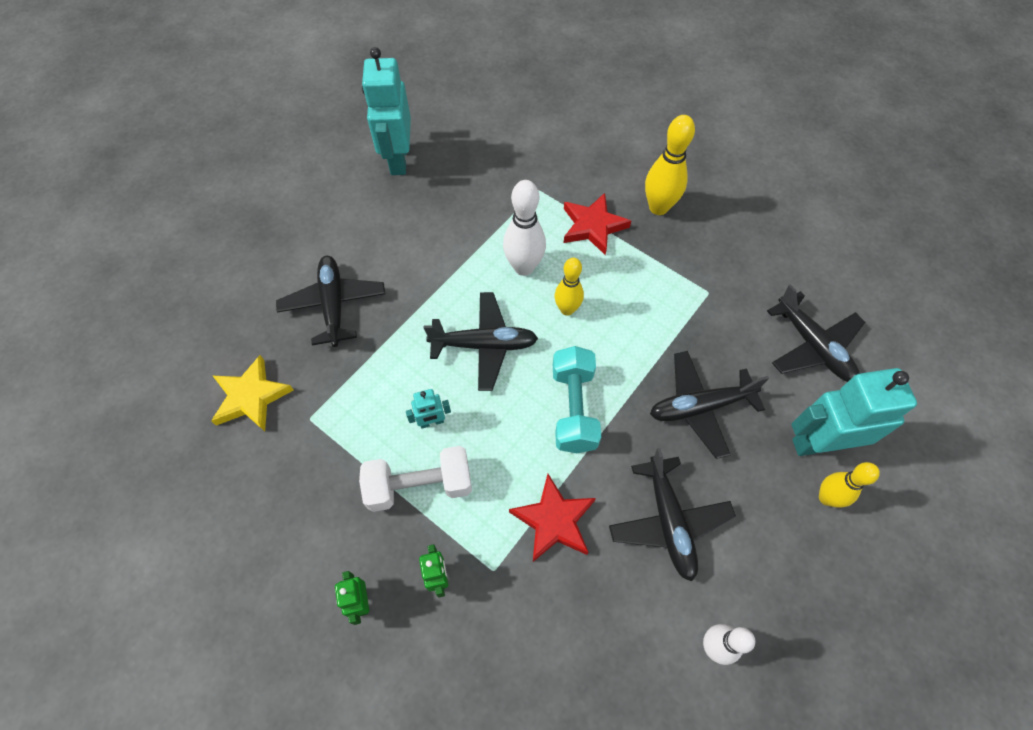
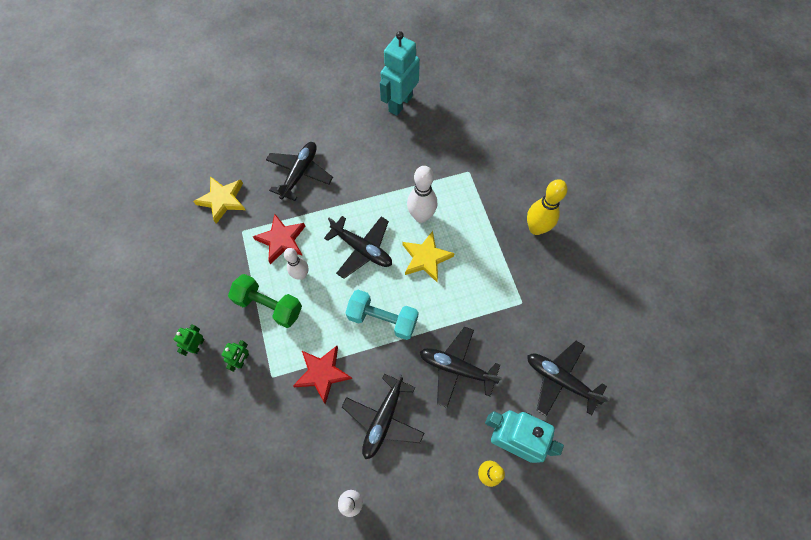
camera: 35 degrees right, 5 degrees up
white dumbbell [359,446,472,512] -> green dumbbell [228,274,302,328]
turquoise robot [406,389,451,428] -> white bowling pin [284,248,308,280]
turquoise dumbbell [553,346,601,453] -> turquoise dumbbell turned 75 degrees clockwise [346,290,419,340]
yellow bowling pin [555,258,584,316] -> yellow star [403,231,455,282]
red star [564,193,631,255] -> red star moved to [252,214,305,264]
black plane [767,284,865,382] -> black plane turned 120 degrees clockwise [527,341,610,416]

